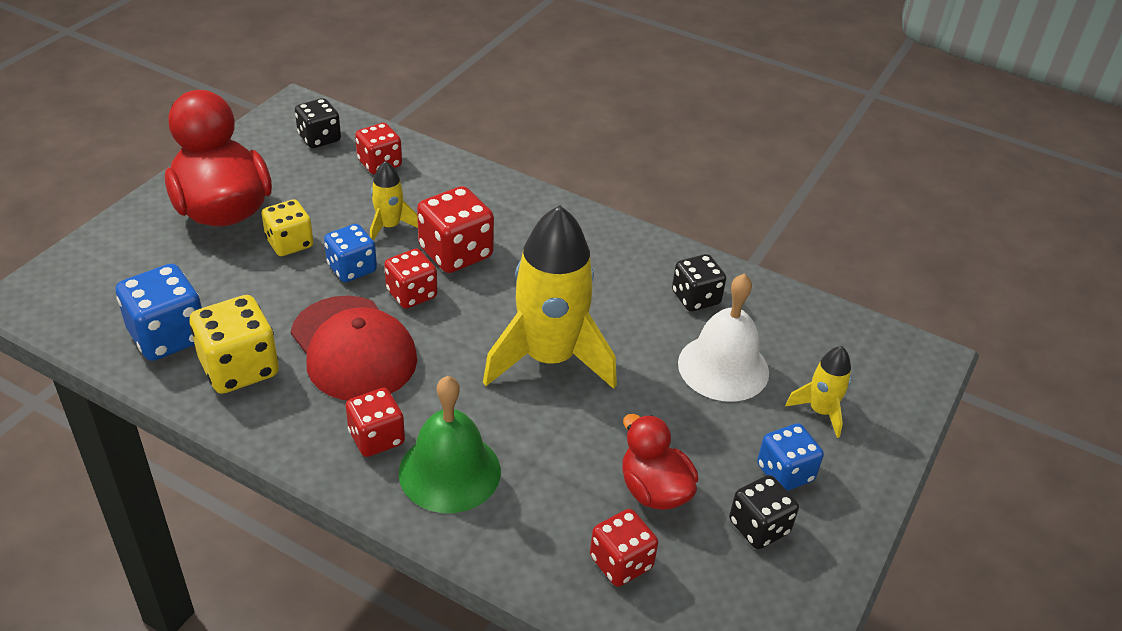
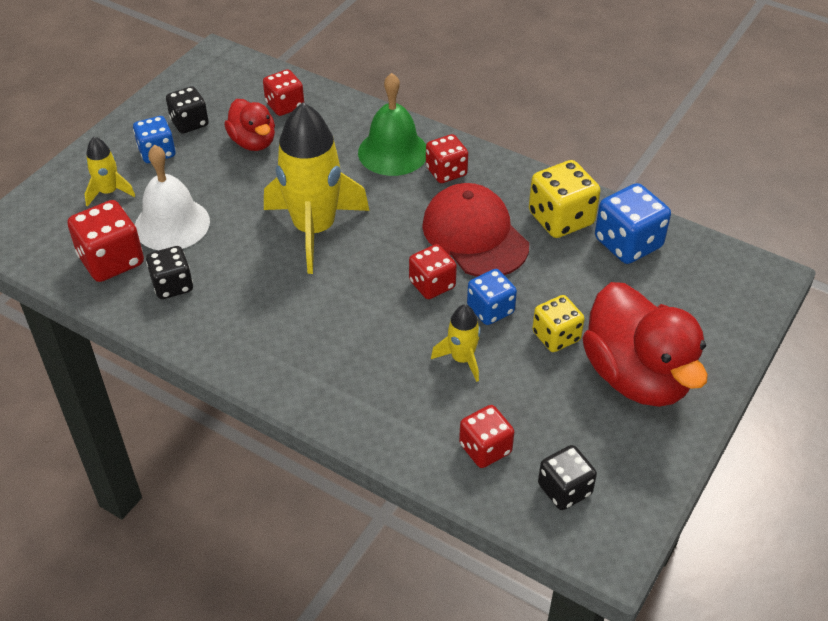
camera: 175 degrees left, 5 degrees up
red dice [417,186,494,273] -> red dice moved to [68,200,144,282]

